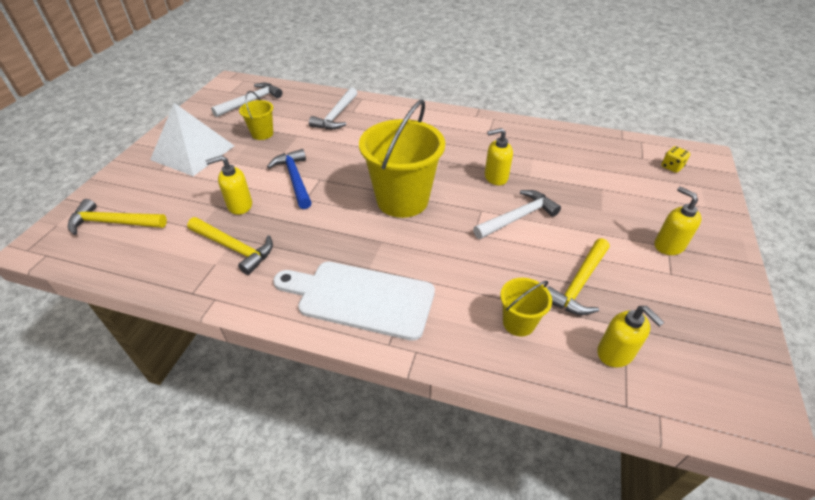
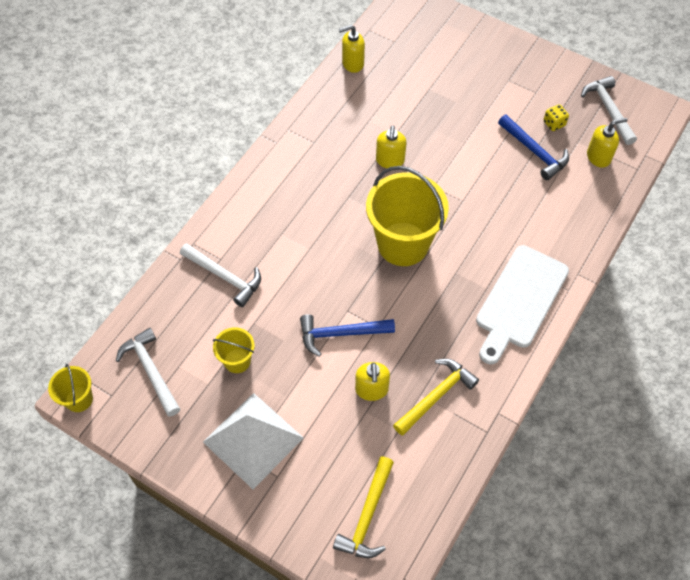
camera: 75 degrees left, 15 degrees up
white hammer [473,190,561,239] -> white hammer moved to [581,76,637,145]
yellow bucket [500,278,552,337] -> yellow bucket moved to [48,364,93,412]
yellow hammer [547,238,610,315] -> blue hammer [498,115,569,180]
yellow soap dispenser [655,186,701,255] -> yellow soap dispenser moved to [339,25,365,73]
yellow dice [661,146,690,173] -> yellow dice moved to [543,104,569,131]

